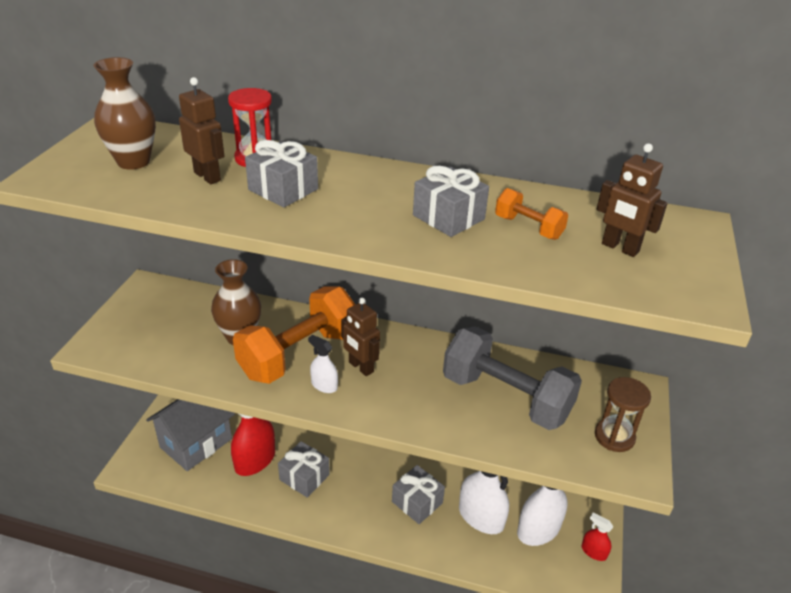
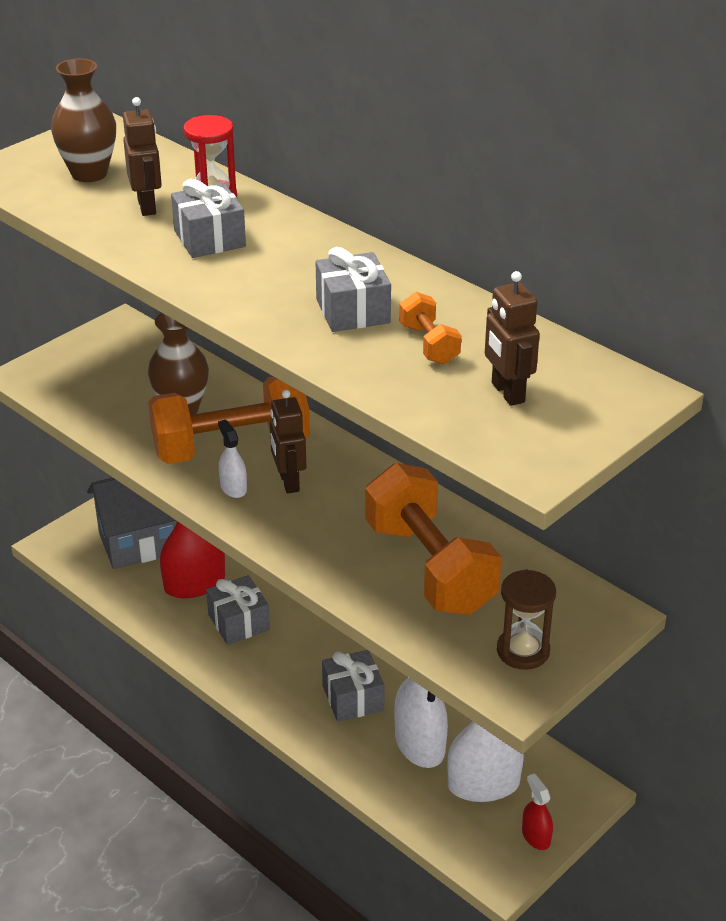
camera: 30 degrees right, 0 degrees up
grey dumbbell [443,326,582,430] -> orange dumbbell [365,463,502,615]

